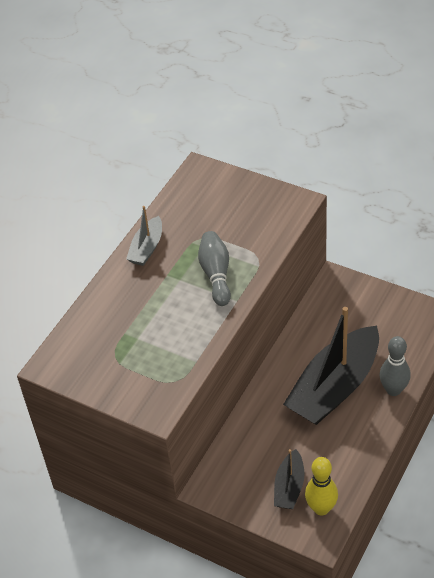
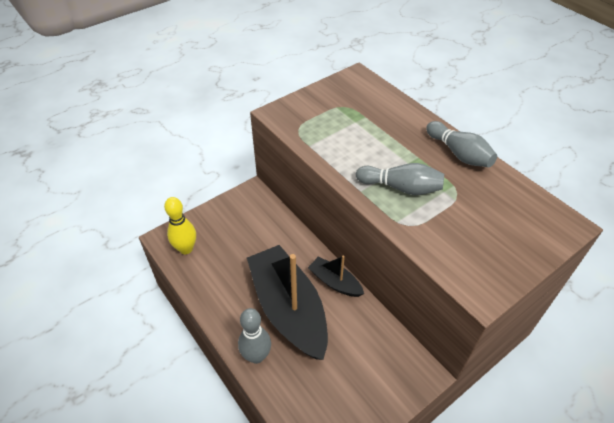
camera: 110 degrees right, 0 degrees up
grey boat [126,206,162,266] -> grey bowling pin [426,121,497,167]
black boat [274,449,305,509] -> black boat moved to [308,255,364,297]

